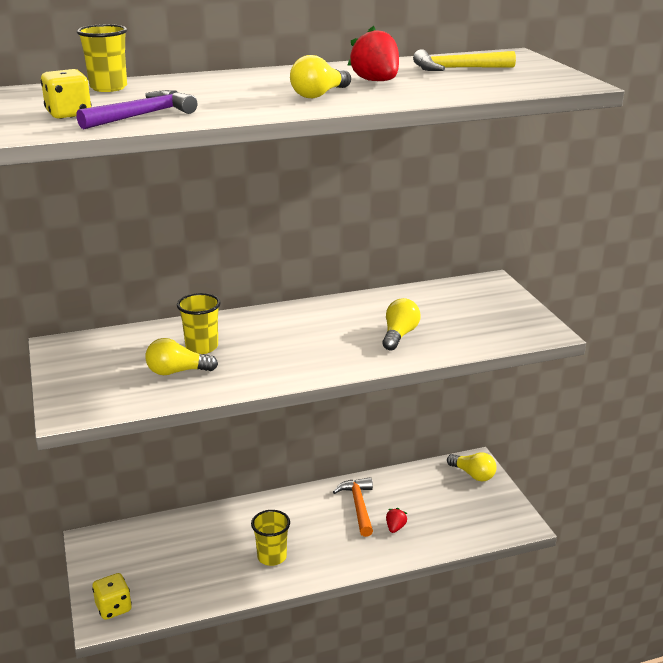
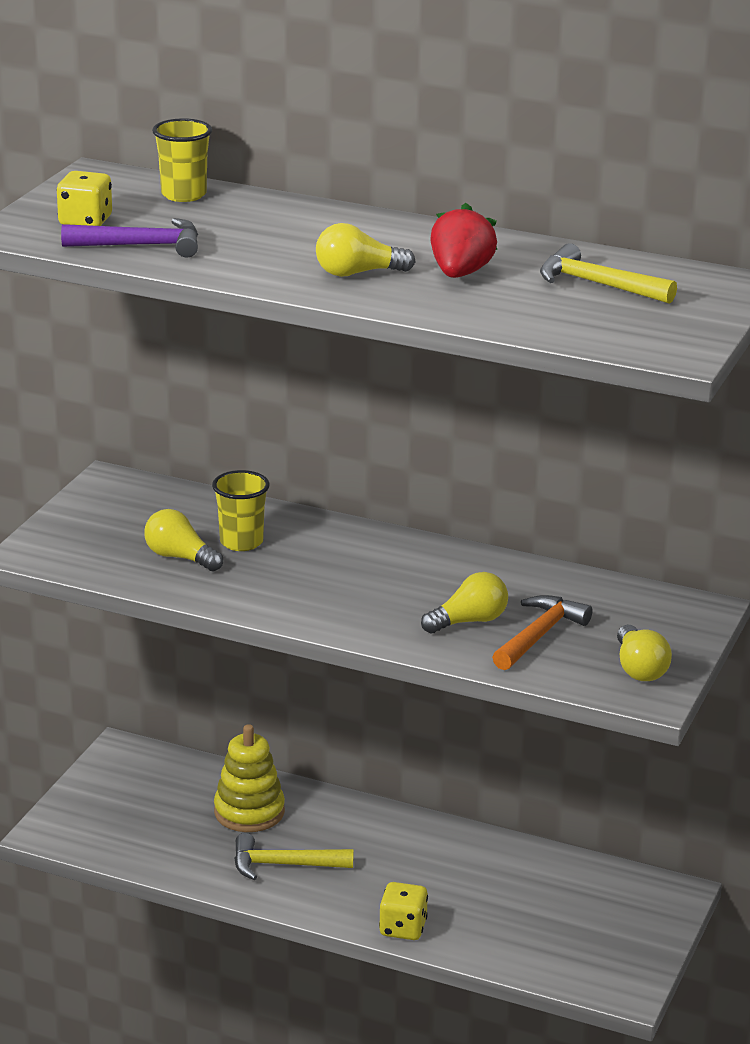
camera: 40 degrees right, 0 degrees up
yellow dice [92,573,132,620] -> yellow dice moved to [379,882,428,940]
yellow cup [251,510,290,566] -> yellow hammer [234,833,354,880]
orange hammer [333,477,373,537] -> orange hammer moved to [492,595,593,670]
red strawberry [386,508,407,533] -> none
yellow light bulb [447,452,497,482] -> yellow light bulb moved to [617,625,672,681]
none -> yellow stacking toy [214,724,285,832]

